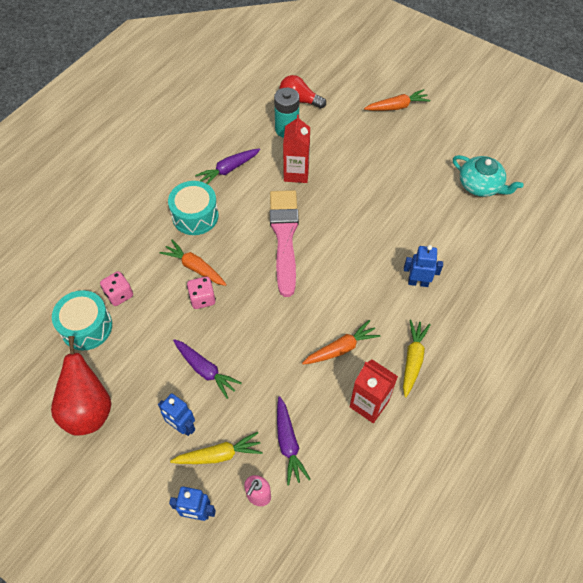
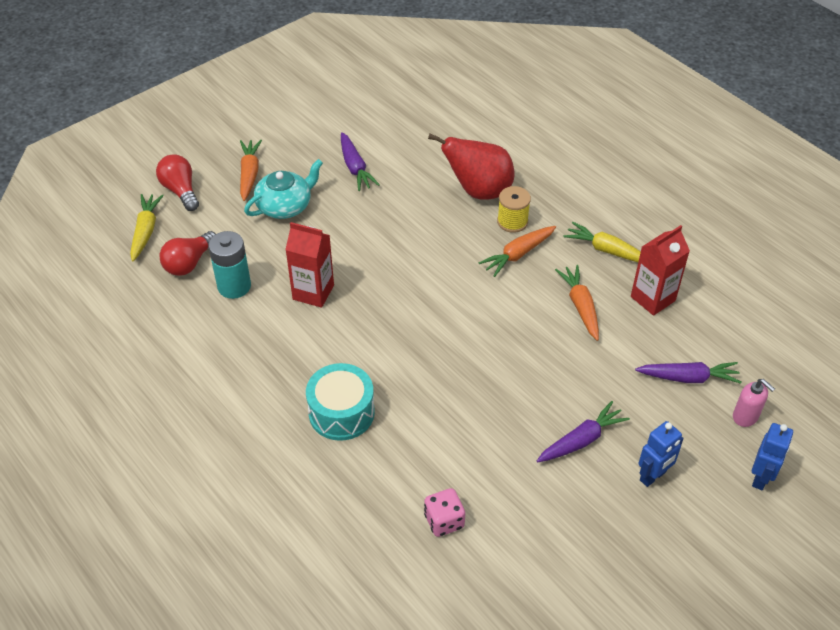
camera: 75 degrees left, 10 degrees down
red pear [51,336,111,436] -> red pear moved to [428,134,514,200]
turquoise drum [52,290,112,351] -> none
orange carrot [160,240,227,286] -> orange carrot moved to [479,226,556,277]
yellow carrot [170,432,263,464] -> yellow carrot moved to [130,194,164,261]
pink dice [187,277,216,309] -> none
purple carrot [195,148,260,184] -> purple carrot moved to [341,132,380,191]
pink brush [270,190,299,297] -> none
blue robot [404,245,443,287] -> yellow spool [497,186,531,233]
turquoise teapot [453,155,524,197] -> turquoise teapot moved to [244,159,323,219]
none -> red light bulb [156,154,199,211]

